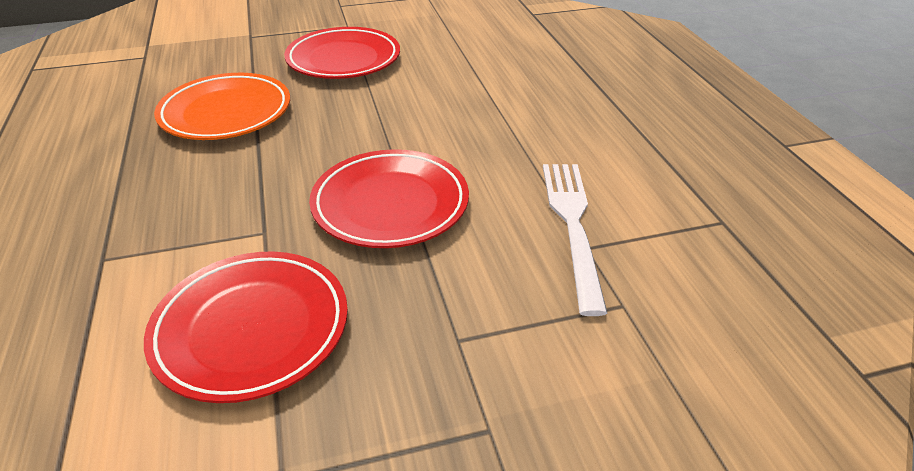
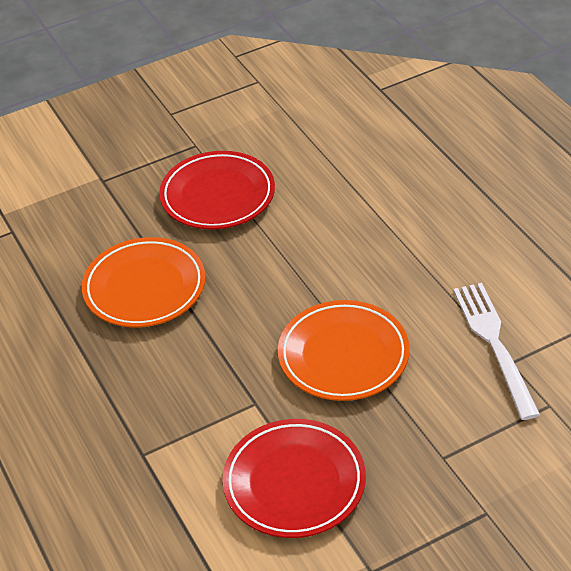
camera: 10 degrees left, 5 degrees up
red plate [309,149,469,248] -> orange plate [278,300,410,401]

